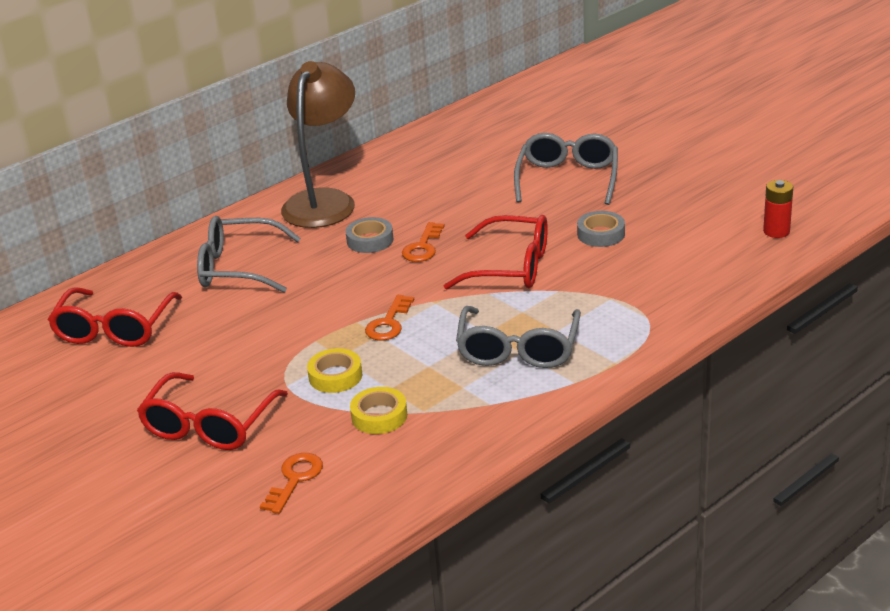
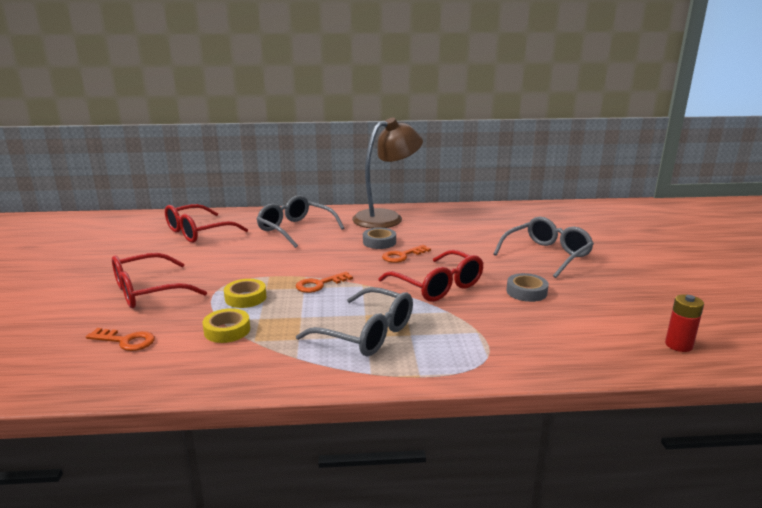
camera: 35 degrees right, 10 degrees down
orange key [260,453,323,514] -> orange key turned 45 degrees clockwise [86,328,155,351]
grey glasses [456,306,581,368] -> grey glasses turned 105 degrees counterclockwise [296,287,413,356]

